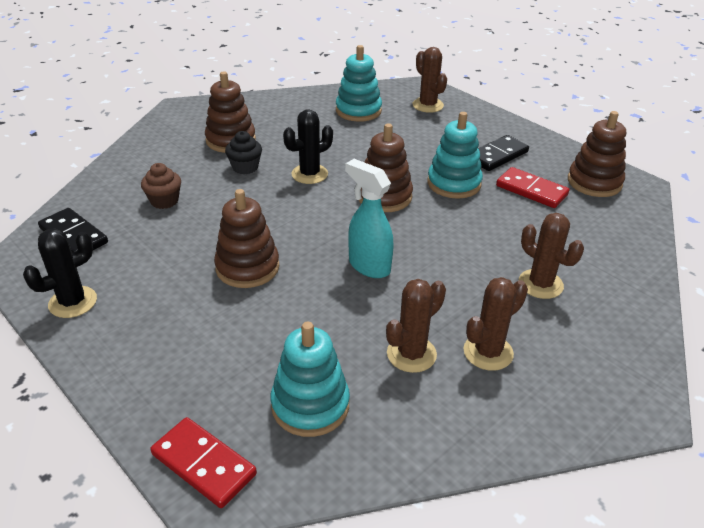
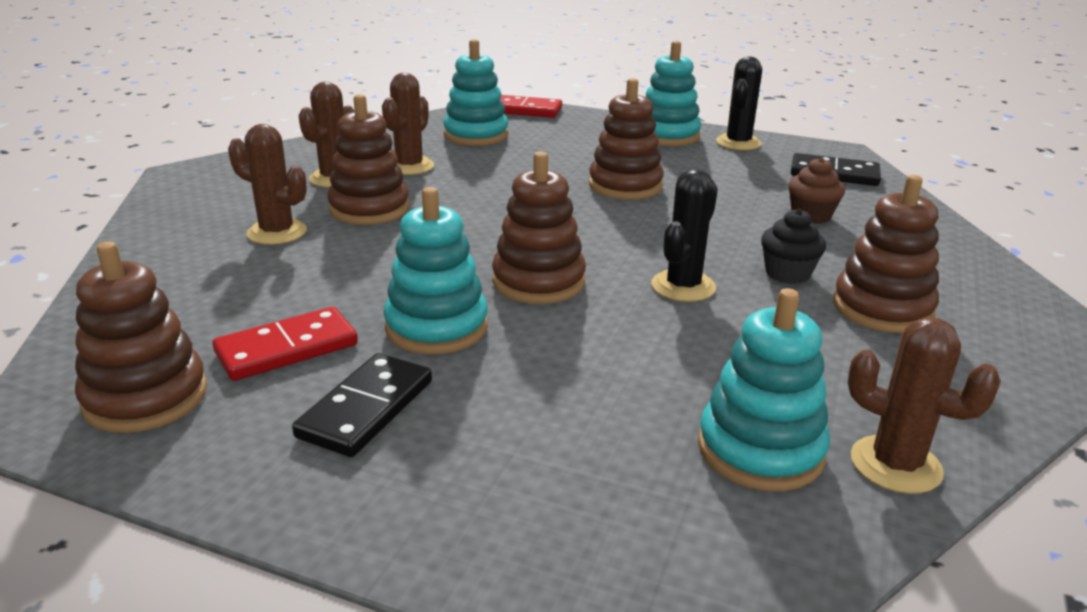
camera: 155 degrees right, 10 degrees down
turquoise spray bottle [345,159,394,278] -> none
brown cactus [412,47,447,113] -> brown cactus moved to [848,317,1001,494]
red domino [496,167,569,208] -> red domino turned 45 degrees counterclockwise [212,307,358,381]
none -> brown stacking toy [327,94,409,225]
none -> turquoise stacking toy [646,41,701,146]

